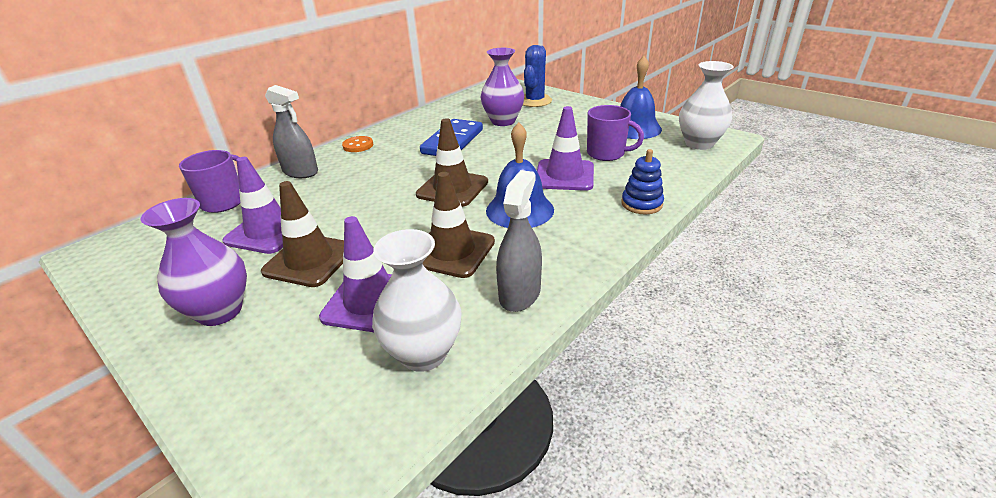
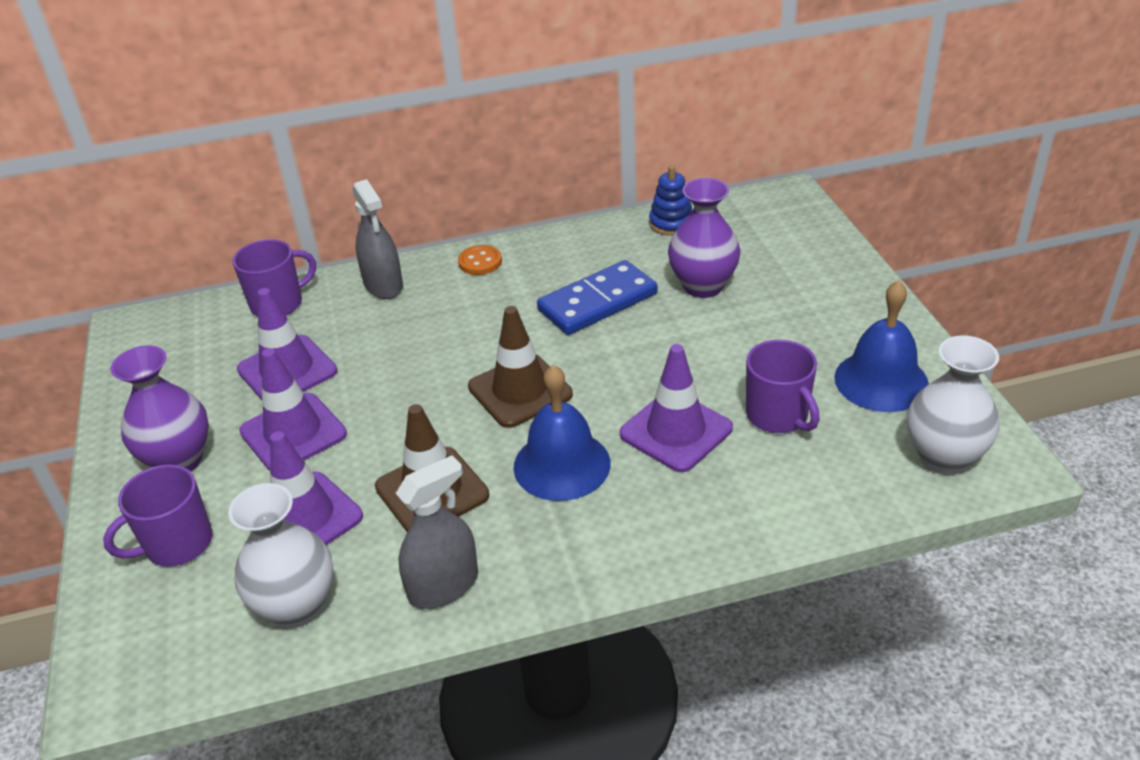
camera: 35 degrees right, 5 degrees up
brown traffic cone [261,181,344,287] -> purple traffic cone [239,348,347,471]
blue cactus [523,45,552,107] -> none
blue stacking toy [621,149,664,214] -> blue stacking toy moved to [649,165,692,236]
none -> purple mug [103,464,212,567]

